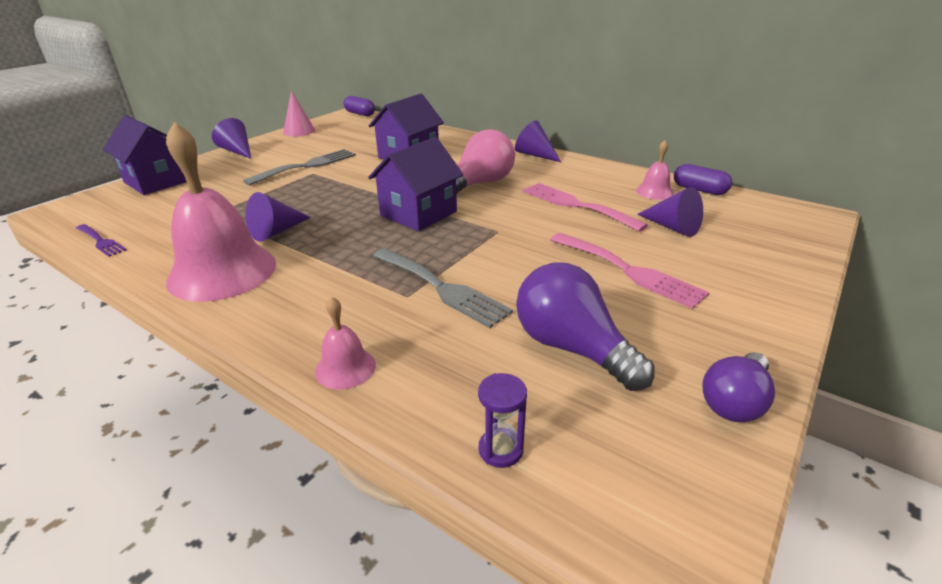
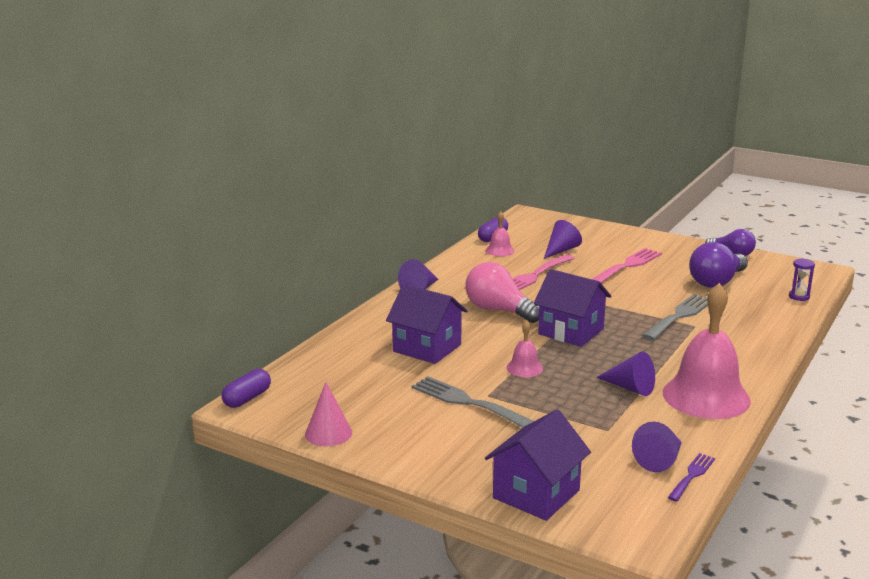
camera: 95 degrees left, 10 degrees down
purple cone [212,118,251,159] -> purple cone moved to [632,421,682,472]
pink bell [315,297,376,390] -> pink bell moved to [506,320,543,377]

